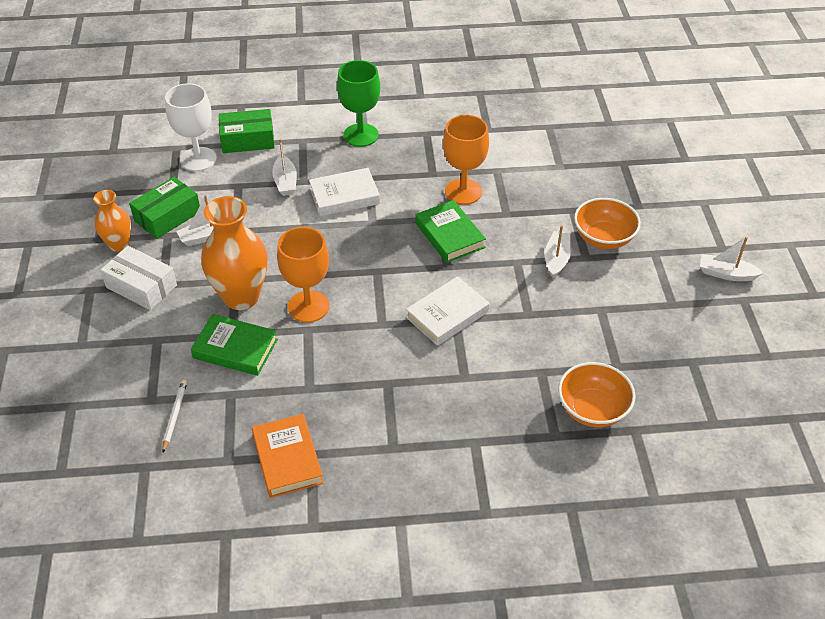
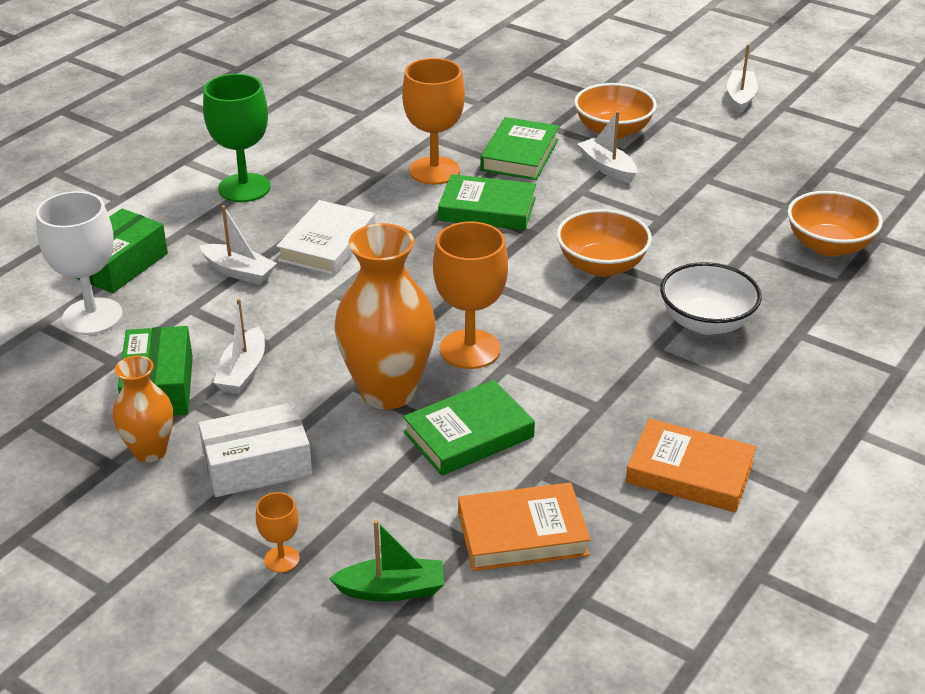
camera: 50 degrees left, 10 degrees down
white pencil [162,380,187,452] -> orange book [458,483,591,571]
white book [406,276,489,346] -> orange bowl [557,209,652,277]
white boat [700,236,764,281] -> white boat turned 135 degrees clockwise [727,44,758,114]
none -> orange goblet [256,492,300,573]
none -> green boat [329,520,444,601]
none -> green book [480,117,559,180]
none -> white bowl [660,262,762,335]

